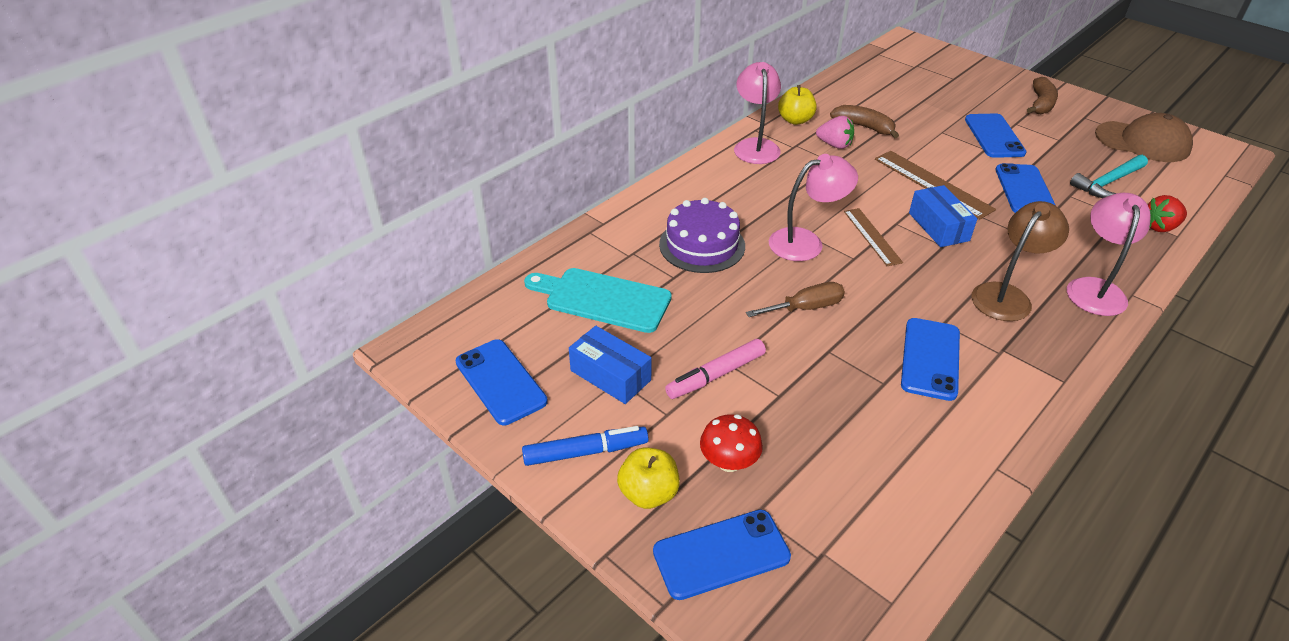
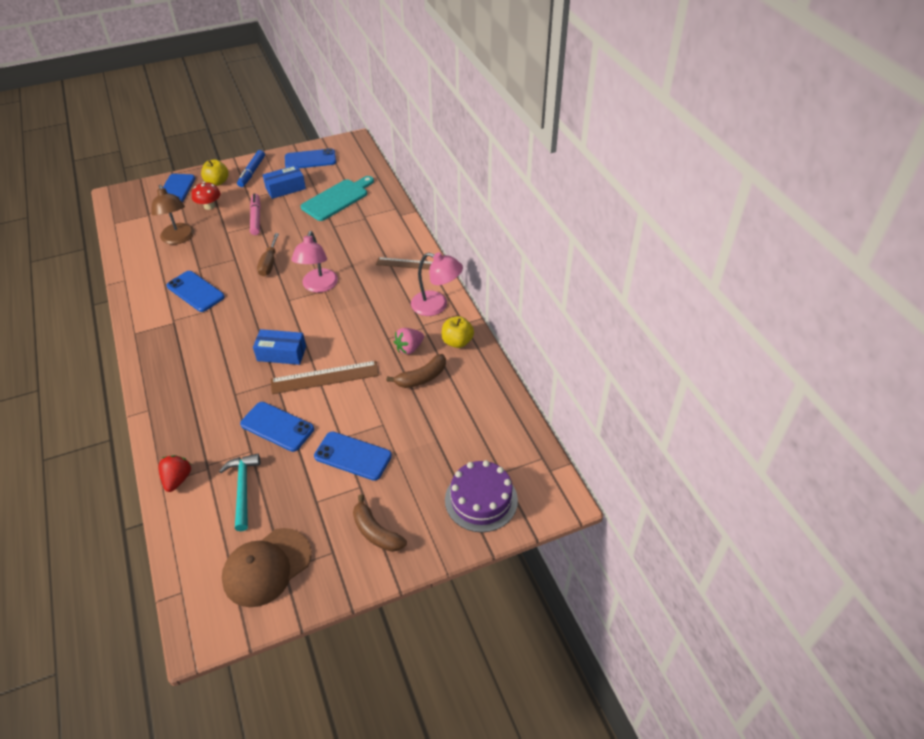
camera: 115 degrees right, 5 degrees up
purple cake [659,198,745,273] -> purple cake moved to [445,460,518,532]
brown ruler [844,208,903,266] -> brown ruler moved to [376,257,432,270]
brown lamp [971,201,1069,321] -> brown lamp moved to [151,185,194,245]
pink lamp [1067,193,1151,316] -> none

